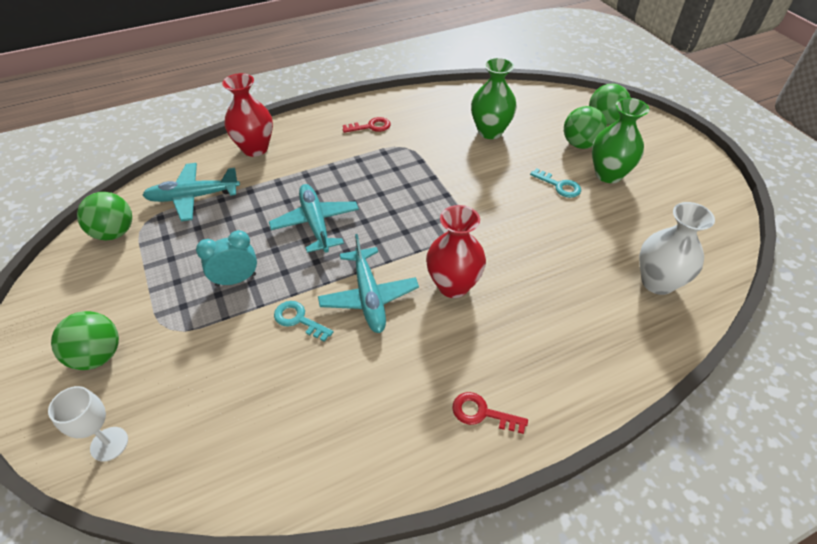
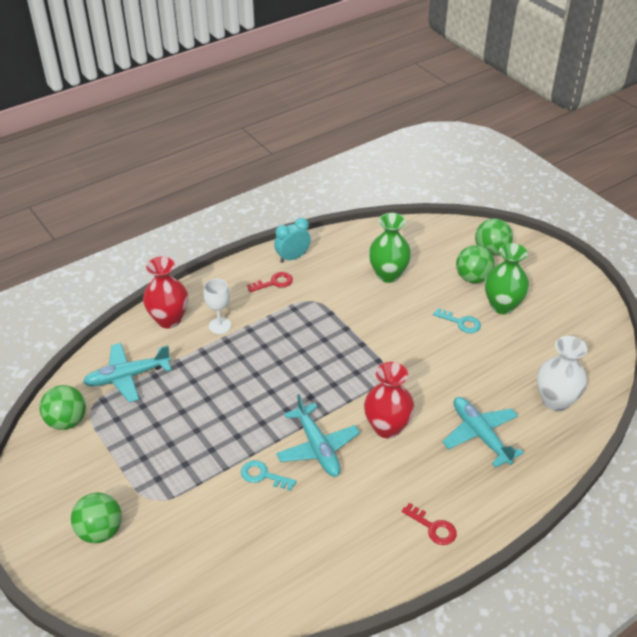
camera: 10 degrees left, 5 degrees down
white goblet [48,386,128,462] -> white goblet moved to [204,279,231,334]
turquoise clock [196,230,257,286] -> turquoise clock moved to [274,218,311,263]
turquoise plane [269,184,359,253] -> turquoise plane moved to [442,397,524,468]
red key [452,392,528,434] -> red key turned 150 degrees counterclockwise [402,503,457,545]

